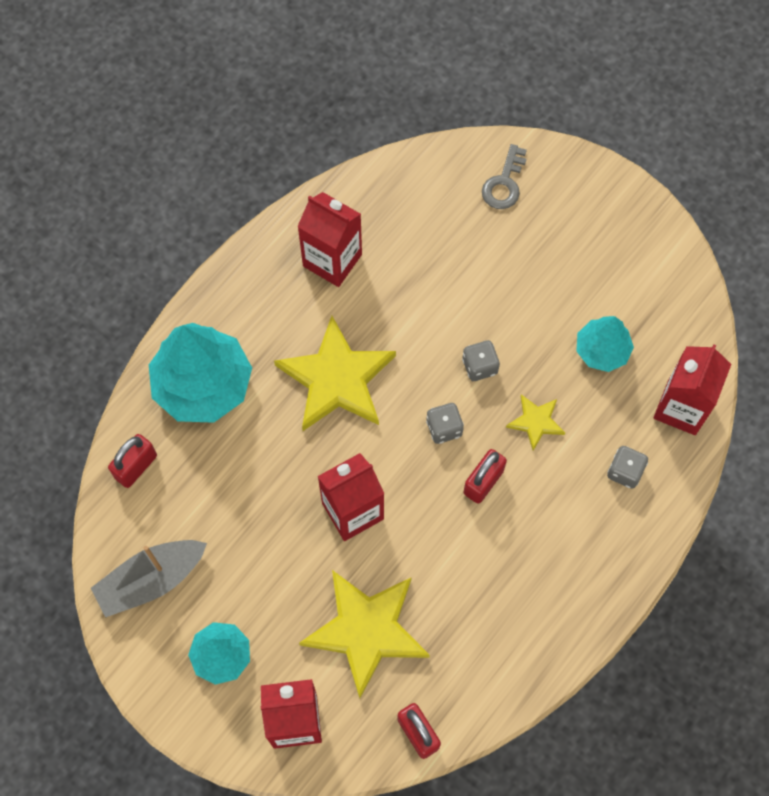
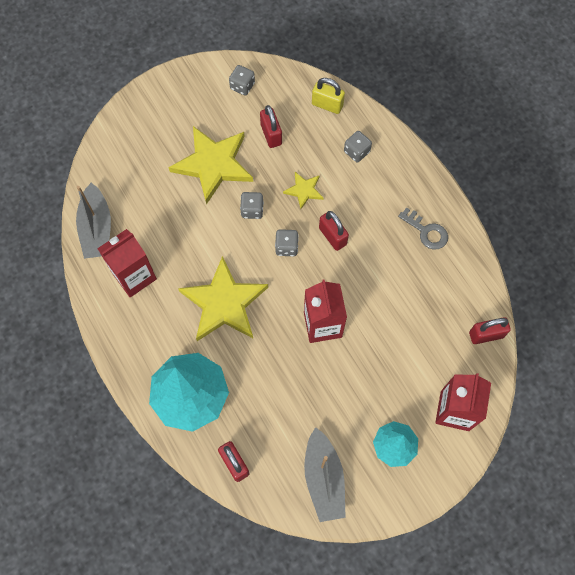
camera: 70 degrees left, 0 degrees up
yellow star [299,570,430,699] -> yellow star moved to [168,126,253,205]
grey key [482,144,527,209] -> grey key moved to [398,207,448,250]
turquoise tree [576,316,634,372] -> red padlock [260,105,282,148]
red carton [653,345,731,435] -> yellow padlock [312,78,345,114]
none -> grey boat [76,183,111,259]
none -> grey dice [229,65,255,95]

